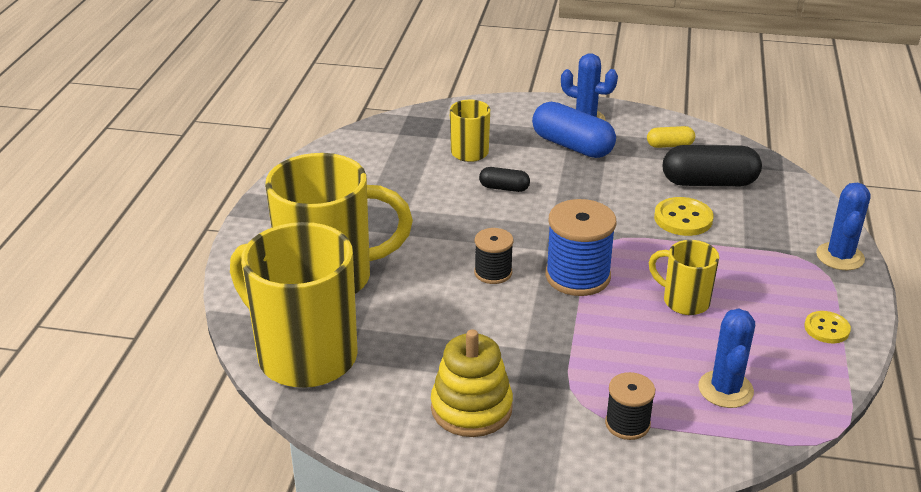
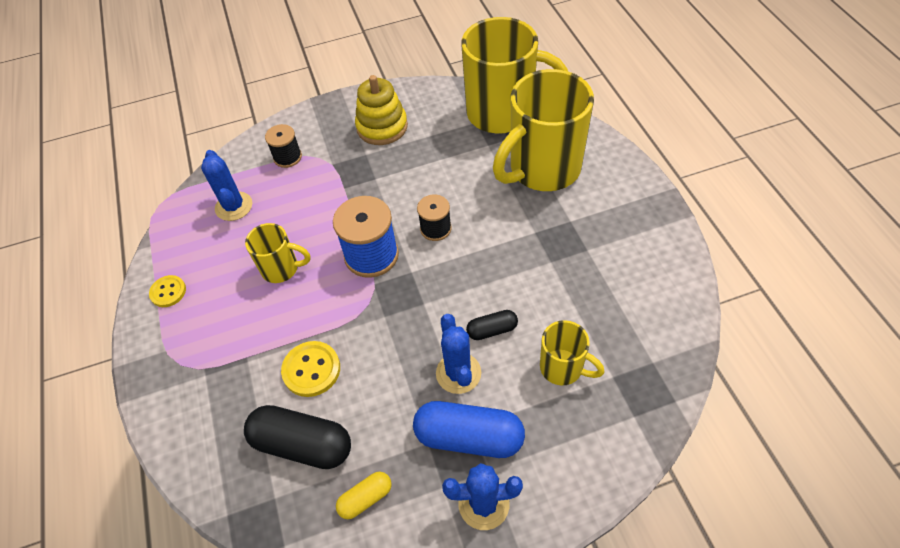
camera: 155 degrees right, 20 degrees up
black capsule [663,145,762,186] -> black capsule turned 45 degrees clockwise [244,405,351,469]
blue cactus [816,183,871,270] -> blue cactus moved to [436,314,481,394]

